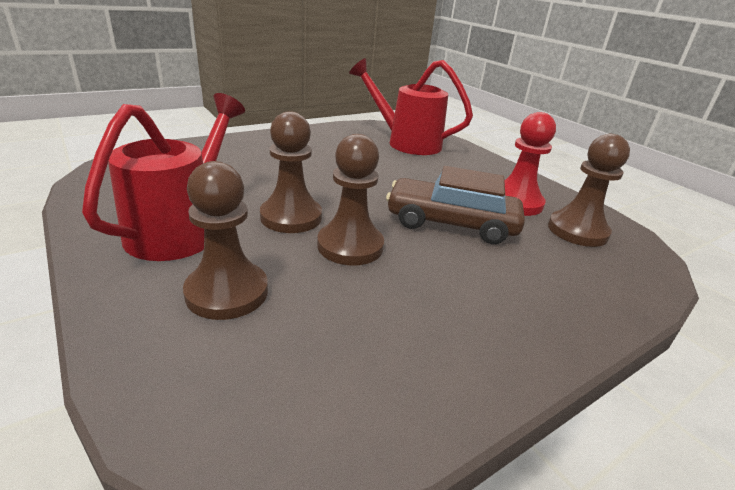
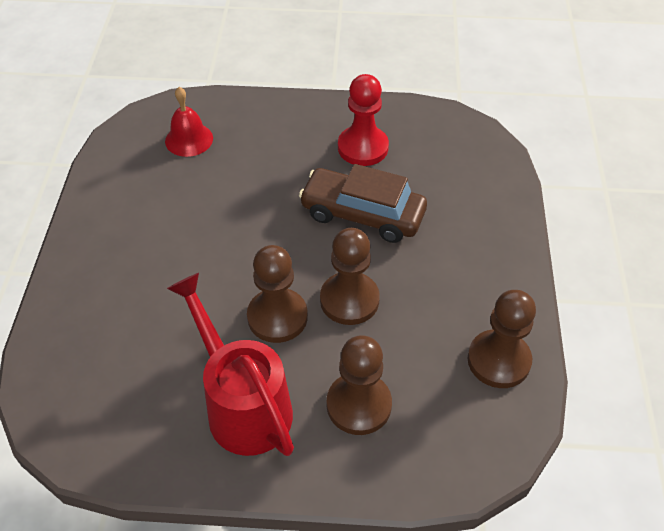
camera: 50 degrees left, 20 degrees up
red watering can [349,58,473,155] -> red bell [165,87,213,157]
brown car [386,166,525,244] -> brown car turned 60 degrees clockwise [299,164,427,243]
brown pawn [548,134,630,247] -> brown pawn moved to [467,290,536,388]

